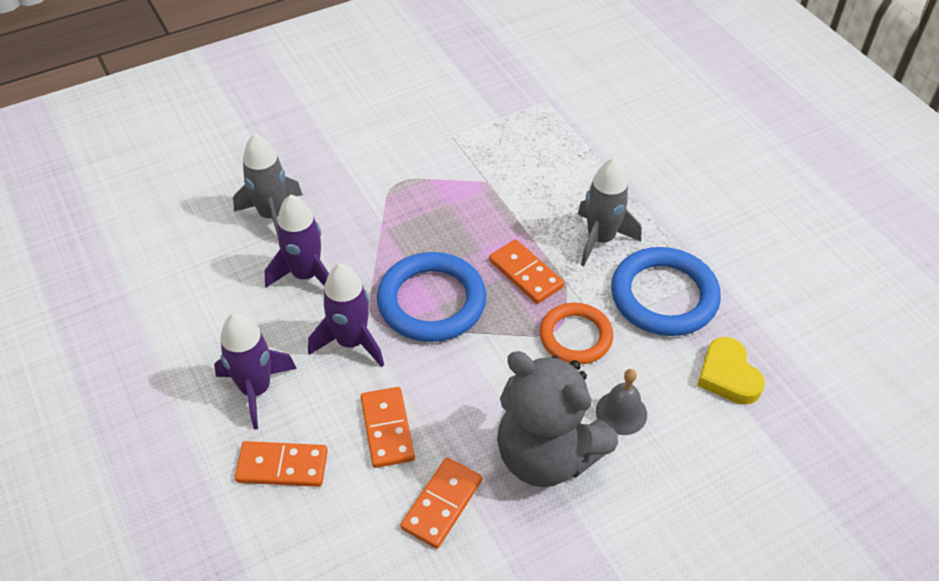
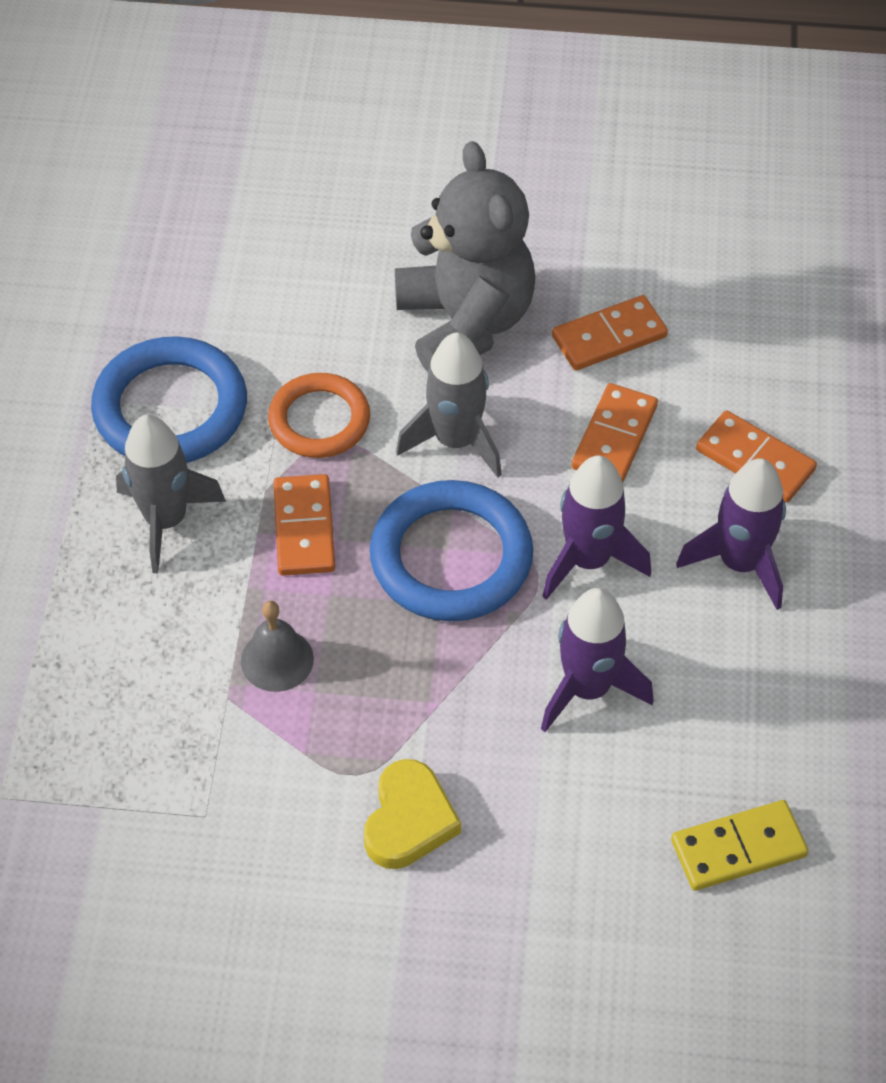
camera: 145 degrees left, 5 degrees up
grey rocket [233,134,303,236] -> grey rocket moved to [396,332,502,477]
grey bell [596,369,647,435] -> grey bell moved to [241,601,314,692]
yellow heart [697,337,765,405] -> yellow heart moved to [364,759,461,869]
none -> yellow domino [671,800,808,891]

